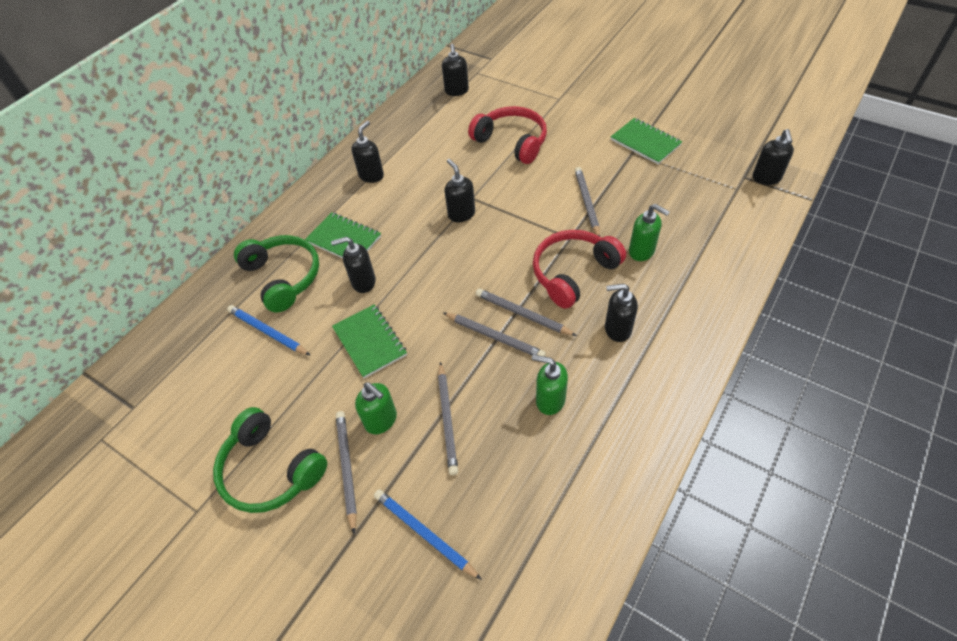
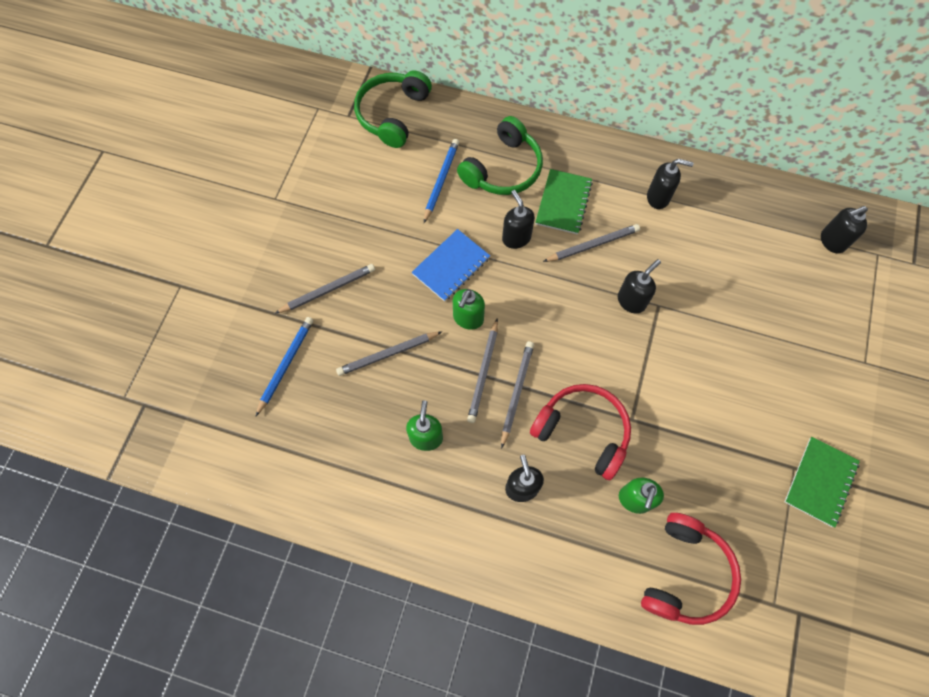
camera: 70 degrees right, 15 degrees up
green headphones [213,407,327,513] -> green headphones moved to [354,70,432,148]
green notebook [332,304,407,378] -> blue notebook [412,229,490,302]
green soap dispenser [355,383,397,434] -> green soap dispenser moved to [453,289,485,330]
red headphones [468,106,547,164] -> red headphones moved to [641,513,741,625]
grey pencil [575,167,600,237] -> grey pencil moved to [543,224,640,262]
black soap dispenser [752,129,794,185] -> none

